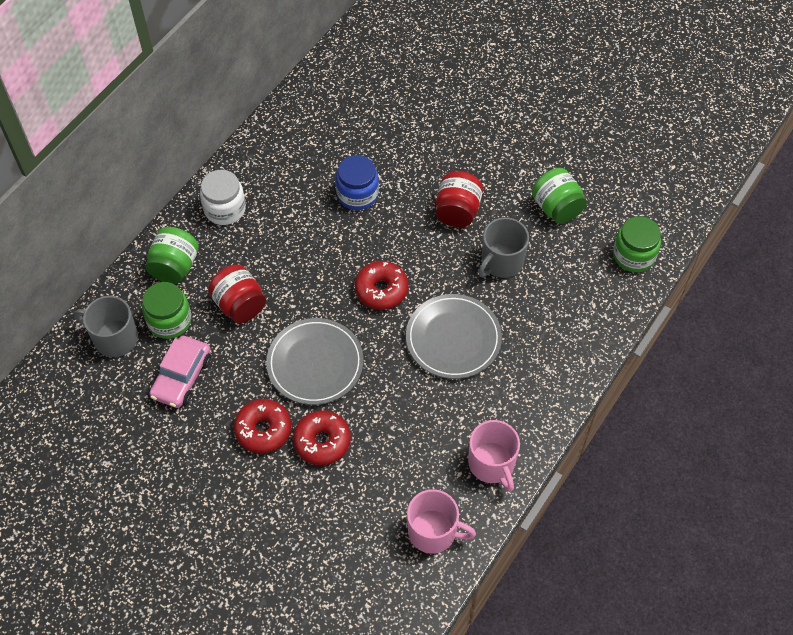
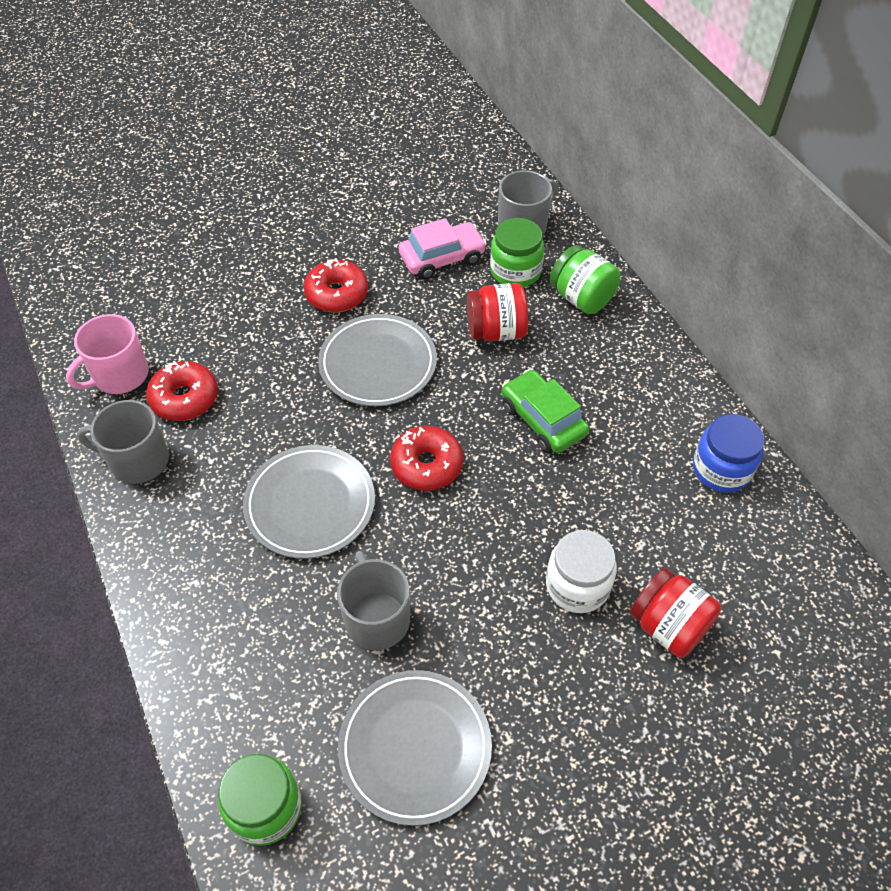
camera: 120 degrees right, 5 degrees down
pink car [150,336,211,408] -> pink car turned 105 degrees clockwise [399,218,487,279]
white jar [200,170,246,225] -> white jar moved to [546,530,617,613]
red donut [293,410,351,465] -> red donut moved to [146,361,218,421]
blue jar [336,155,379,210] -> blue jar moved to [693,414,764,493]
red jar [436,171,483,227] -> red jar moved to [630,568,722,658]
pink mug [468,420,520,492] -> grey mug [77,400,169,484]
green jar [532,168,587,224] -> grey plate [338,670,492,826]
none -> green car [501,370,589,453]

